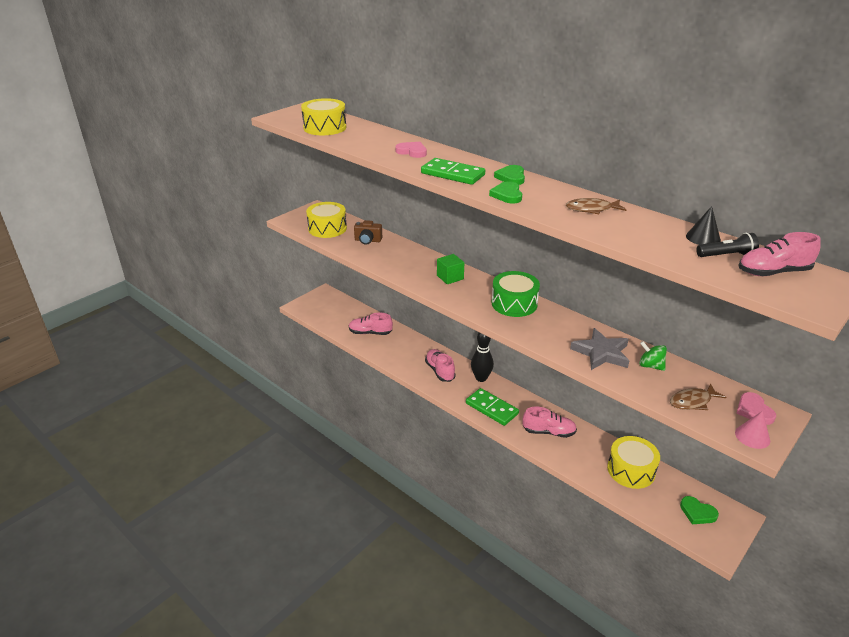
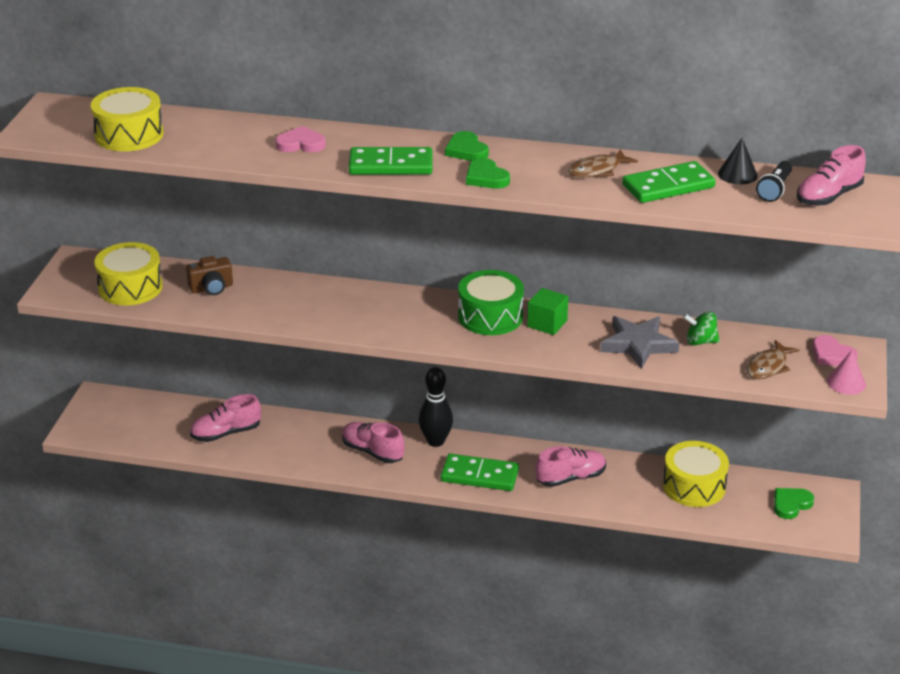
camera: 30 degrees left, 0 degrees up
green cube [437,254,464,284] -> green cube moved to [527,288,569,335]
green heart [680,496,719,524] -> green heart turned 135 degrees clockwise [774,488,814,519]
black flashlight [696,233,759,257] -> black flashlight turned 150 degrees clockwise [756,161,792,202]
none -> green domino [622,161,716,203]

